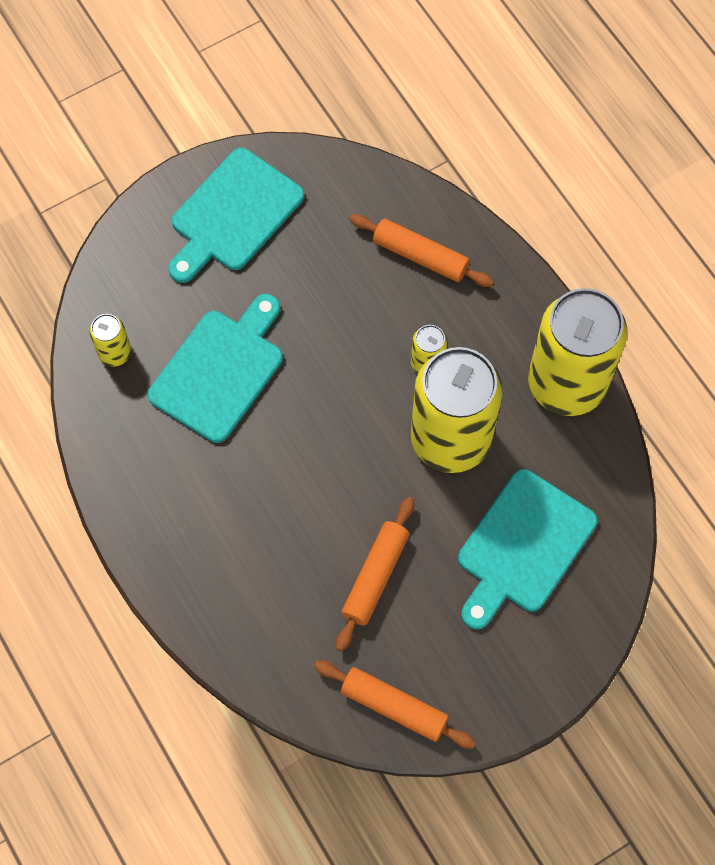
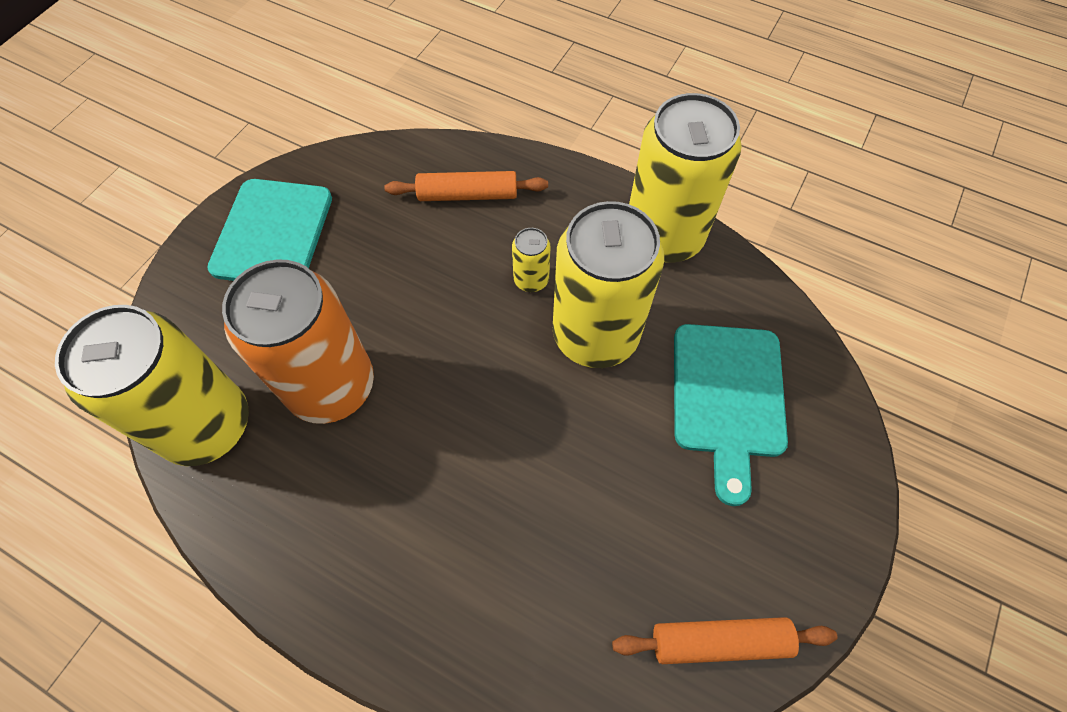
camera: 30 degrees left, 5 degrees down
yellow can [90,314,131,367] -> yellow can [55,305,249,466], size x2.35
turquoise cutting board [147,294,283,443] -> orange can [222,259,374,424]
orange rolling pin [336,497,414,652] -> none

